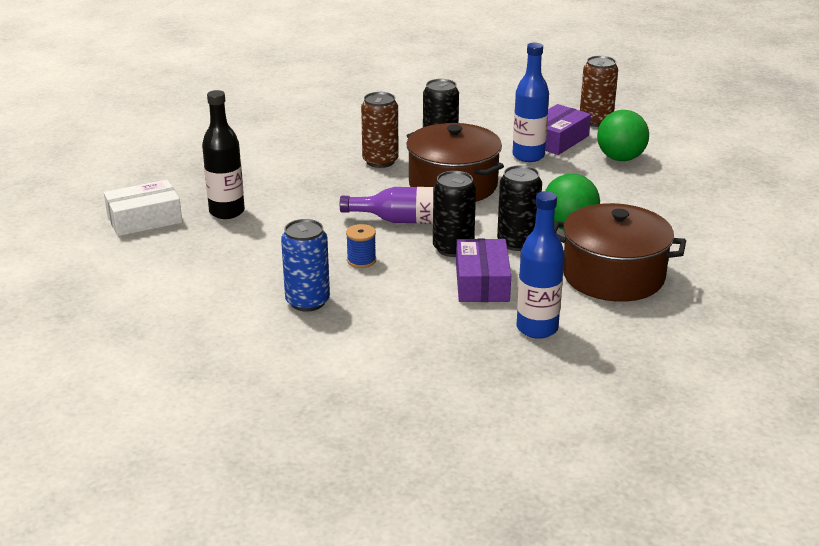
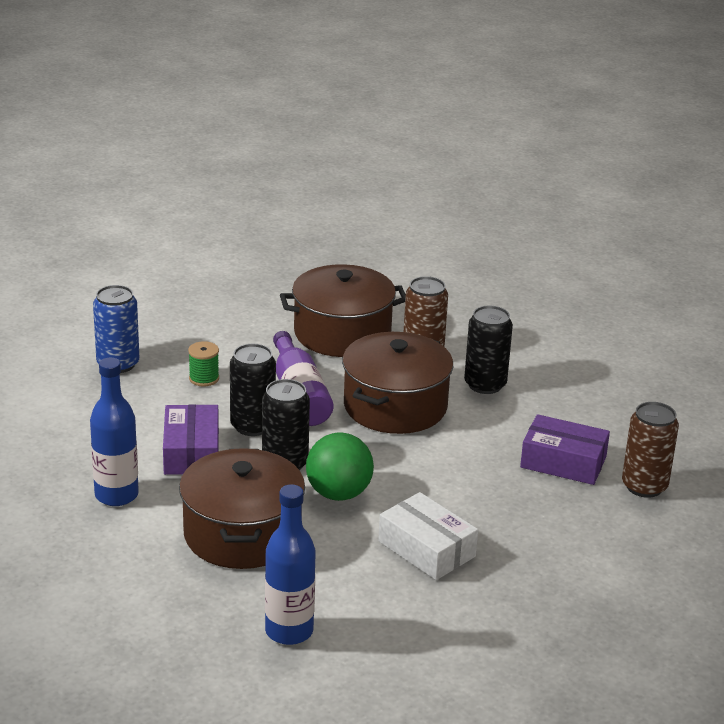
camera: 70 degrees right, 0 degrees up
white box [104,180,182,236] -> white box moved to [378,492,478,580]
black bottle [202,90,245,219] -> none
blue spool [346,224,376,268] -> green spool [188,341,219,386]
purple box [456,239,511,302] -> purple box turned 75 degrees counterclockwise [163,404,219,475]
blue bottle [513,43,549,162] -> blue bottle moved to [265,484,316,645]
green ball [597,110,649,161] -> none
none -> brown pot [280,264,406,357]

